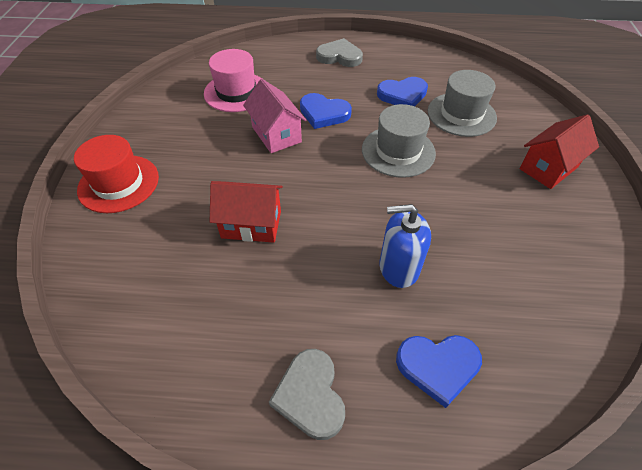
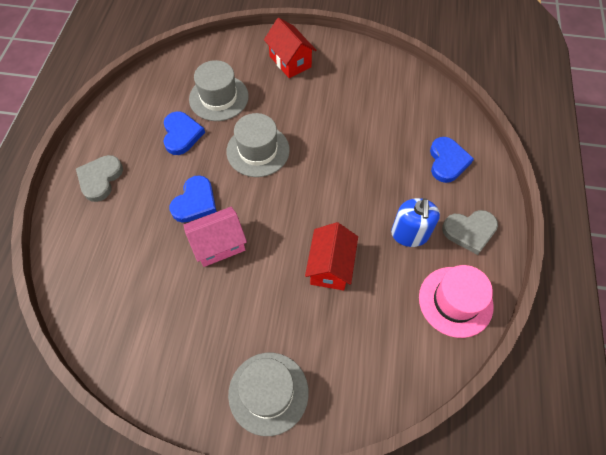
camera: 85 degrees left, 10 degrees up
red hat [74,135,159,213] -> grey hat [228,353,309,436]
pink hat [204,49,262,112] -> pink hat moved to [419,265,494,338]
blue soap dispenser [380,204,431,288] -> blue soap dispenser moved to [391,198,440,247]

